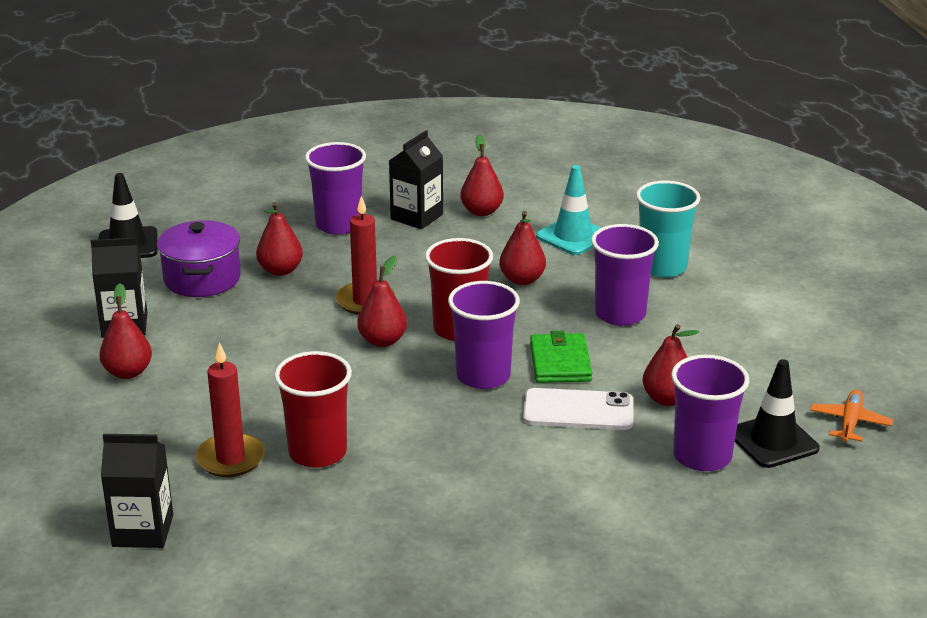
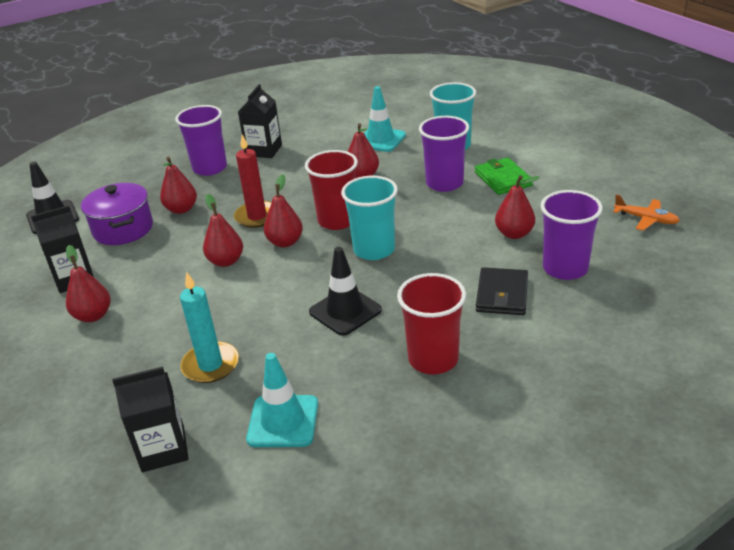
camera: 15 degrees left, 5 degrees up
red candle [196,342,265,477] -> turquoise candle [180,272,239,383]
red cup [274,351,352,468] -> red cup moved to [397,273,466,374]
purple cup [448,281,520,389] -> turquoise cup [341,176,398,260]
red pear [460,134,504,216] -> red pear moved to [203,194,243,267]
white phone [523,388,633,430] -> none
green wallet [530,331,592,383] -> green wallet moved to [475,157,533,195]
black traffic cone [735,359,820,468] -> black traffic cone moved to [309,247,382,336]
orange plane [810,390,893,442] -> orange plane turned 120 degrees clockwise [613,194,680,231]
none -> turquoise traffic cone [246,353,318,447]
none -> black wallet [476,267,528,315]

